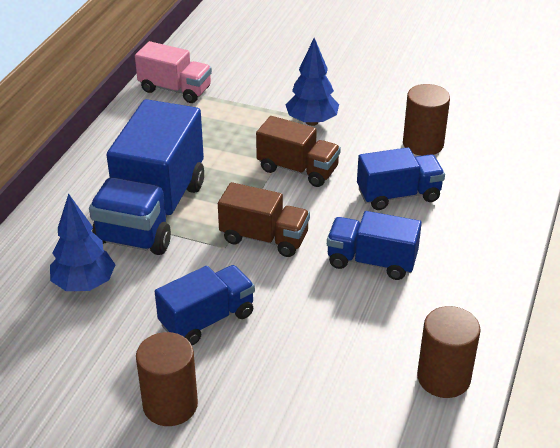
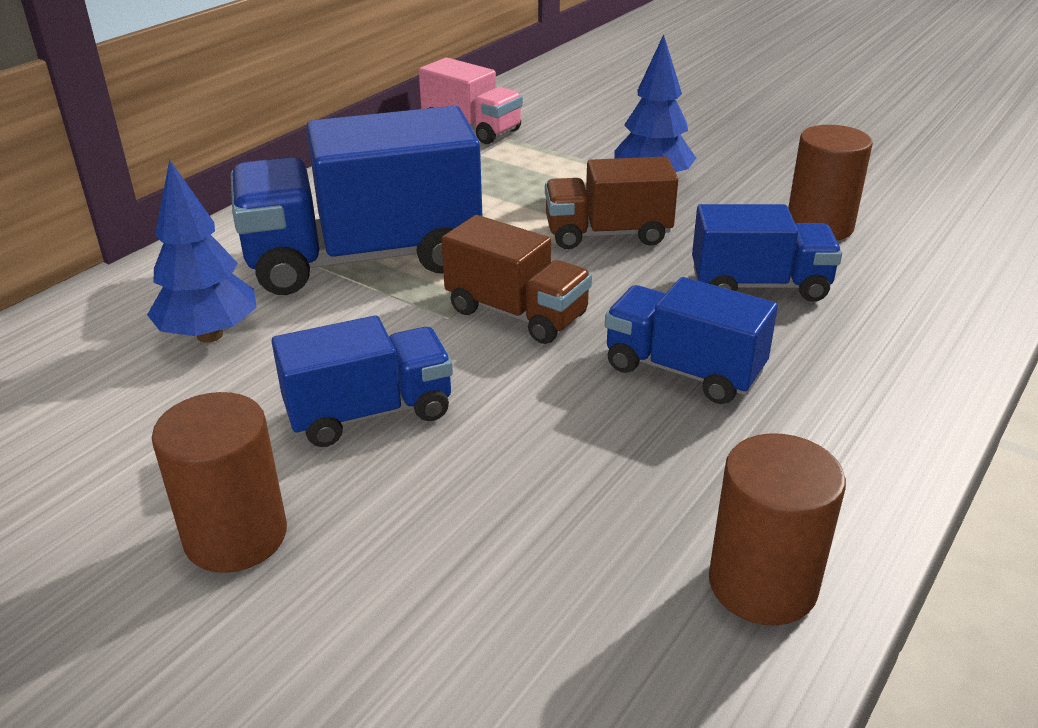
camera: 15 degrees right, 5 degrees down
blue truck [89,99,204,255] -> blue truck turned 45 degrees clockwise [231,106,482,295]
brown truck [256,116,341,187] -> brown truck turned 135 degrees clockwise [545,157,678,249]

